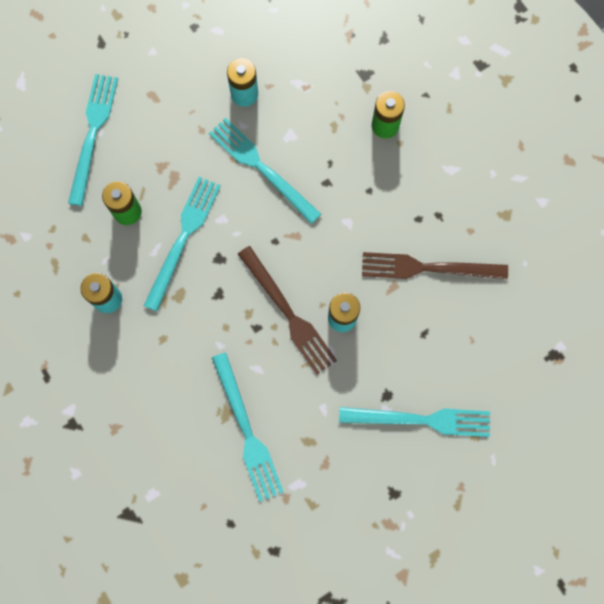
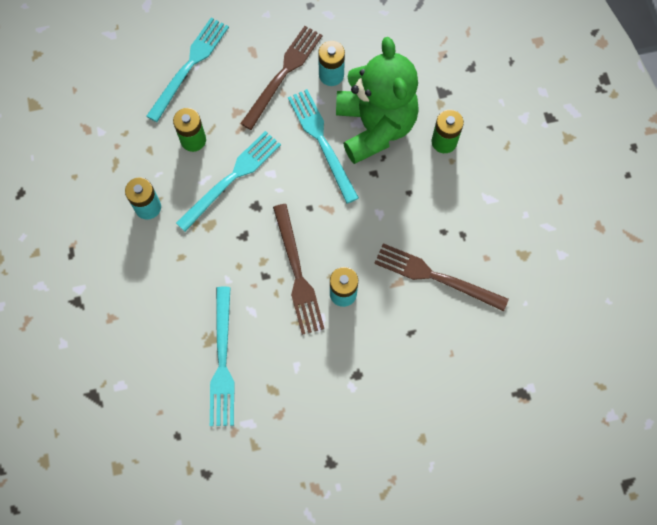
camera: 20 degrees right, 5 degrees down
turquoise fork [339,407,490,437] -> none
none -> brown fork [240,26,323,130]
none -> green teddy bear [336,37,419,164]

